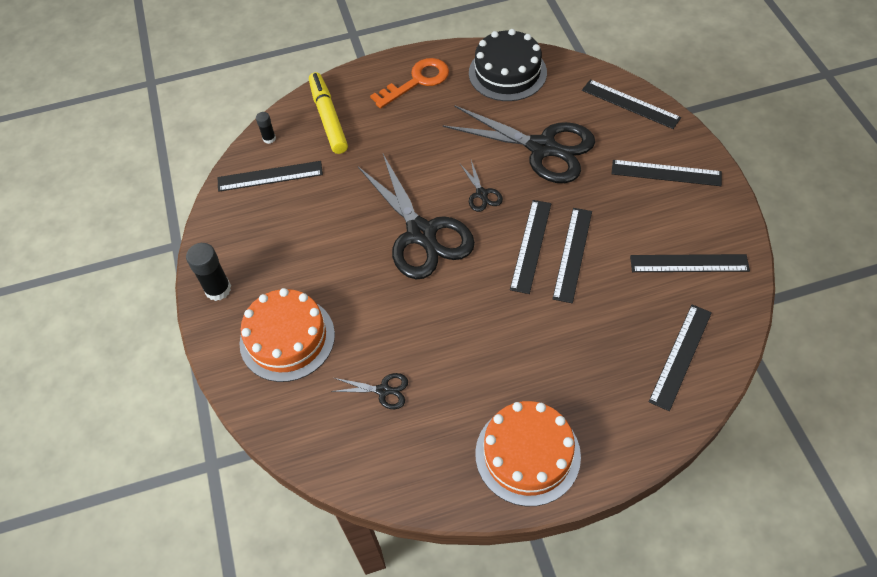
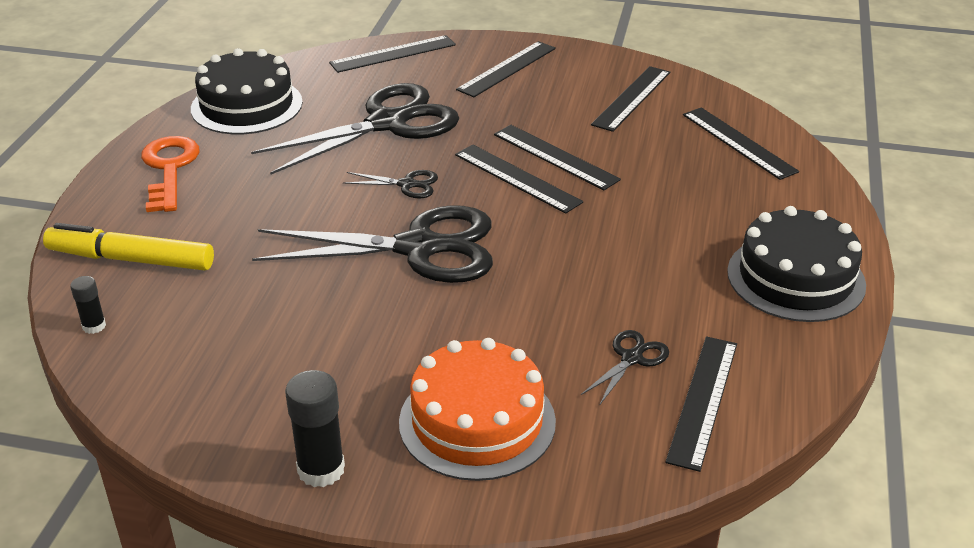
camera: 65 degrees left, 20 degrees down
black ruler [218,161,323,192] -> black ruler moved to [665,337,737,472]
orange cake [475,401,581,506] -> black cake [727,206,866,322]

